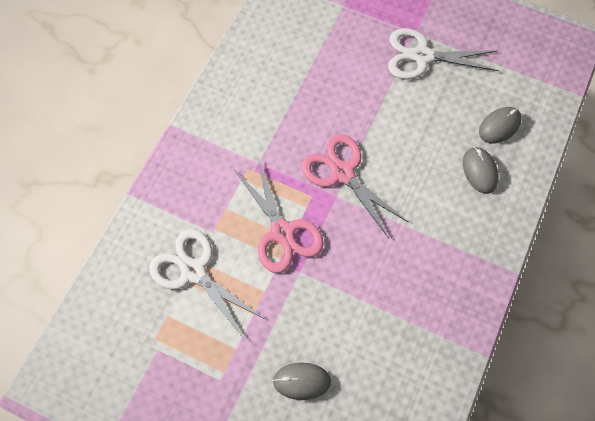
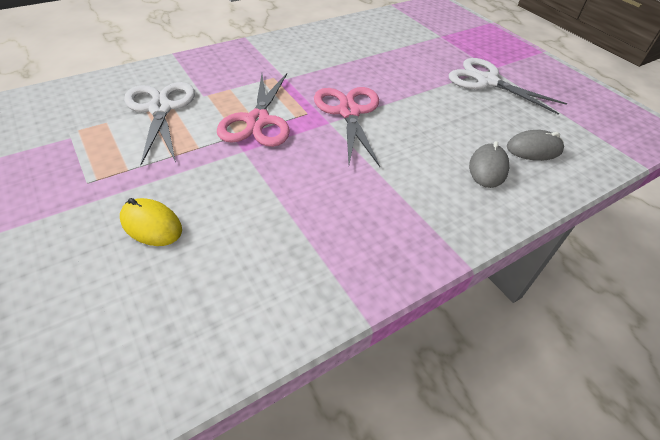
camera: 30 degrees right, 20 degrees down
grey mouse [273,363,331,400] -> yellow mouse [120,198,182,246]

